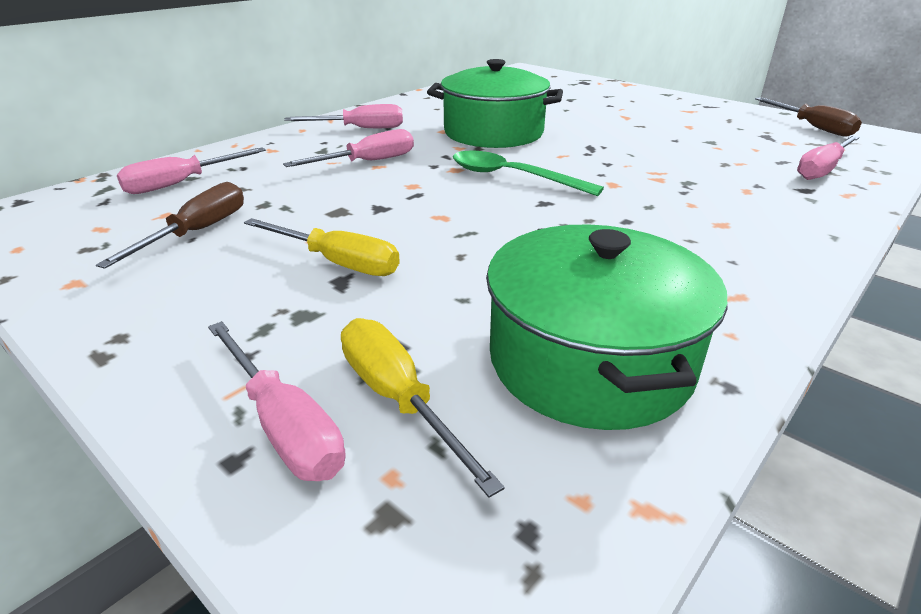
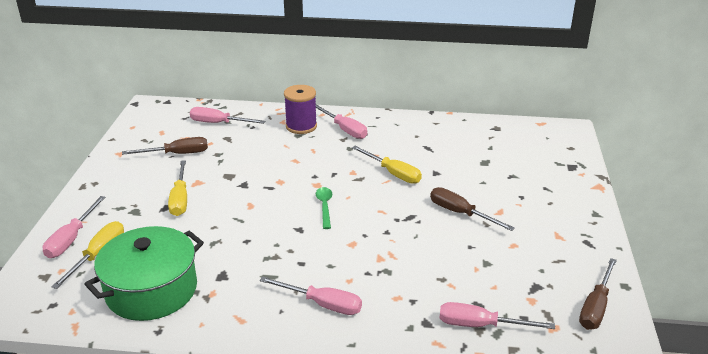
camera: 55 degrees right, 0 degrees up
pink screwdriver [283,129,414,167] -> pink screwdriver moved to [260,276,362,315]
green pot [427,59,563,148] -> yellow screwdriver [352,146,422,184]
green spoon [453,151,604,196] -> green spoon [316,187,332,229], size x0.62
none -> purple spool [284,85,317,134]
none -> brown screwdriver [430,187,515,231]

